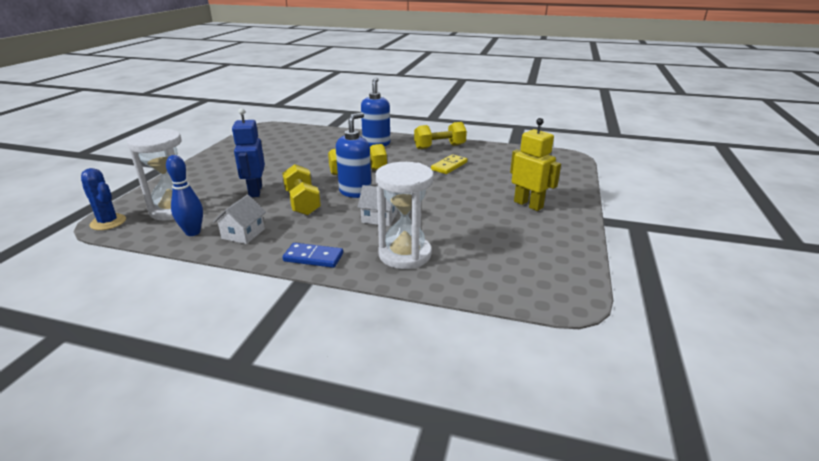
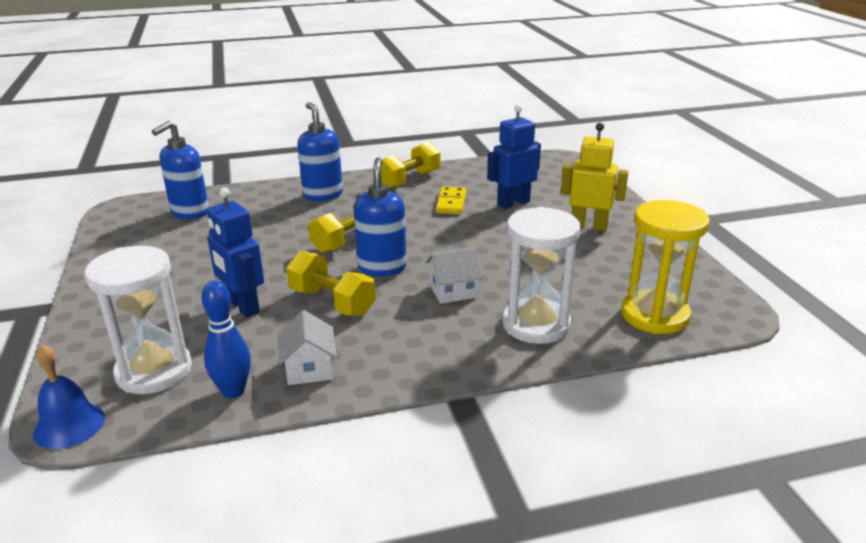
camera: 30 degrees left, 0 degrees up
blue cactus [81,168,126,230] -> blue bell [33,344,105,449]
blue domino [283,243,343,268] -> none
none -> blue soap dispenser [152,121,209,219]
none -> blue robot [487,104,541,209]
none -> yellow hourglass [621,200,710,334]

